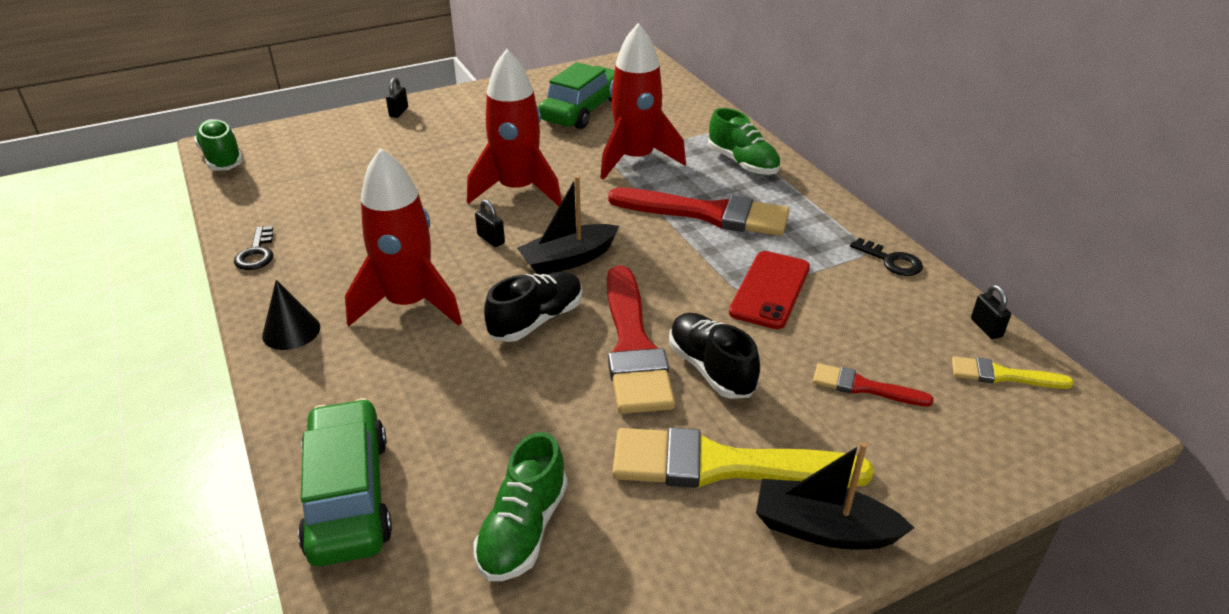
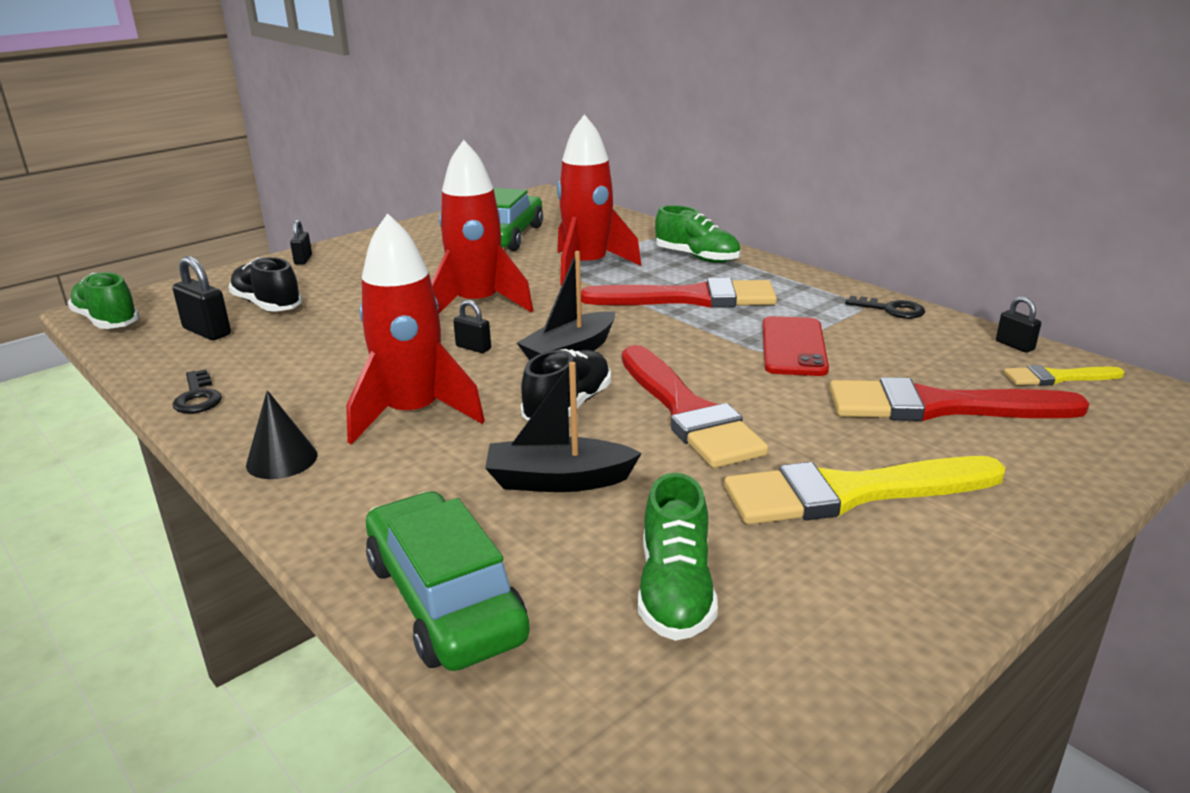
camera: 15 degrees left, 10 degrees down
black shoe [669,312,760,399] -> black shoe moved to [228,257,302,312]
black boat [756,442,914,550] -> black boat moved to [485,362,642,492]
red brush [813,363,934,407] -> red brush [830,377,1089,421], size x2.00
none -> black padlock [172,256,231,340]

